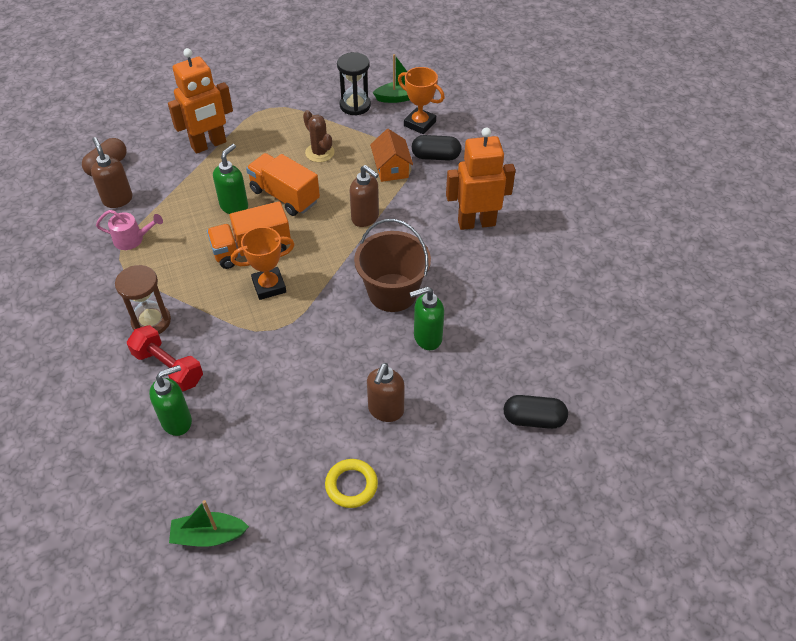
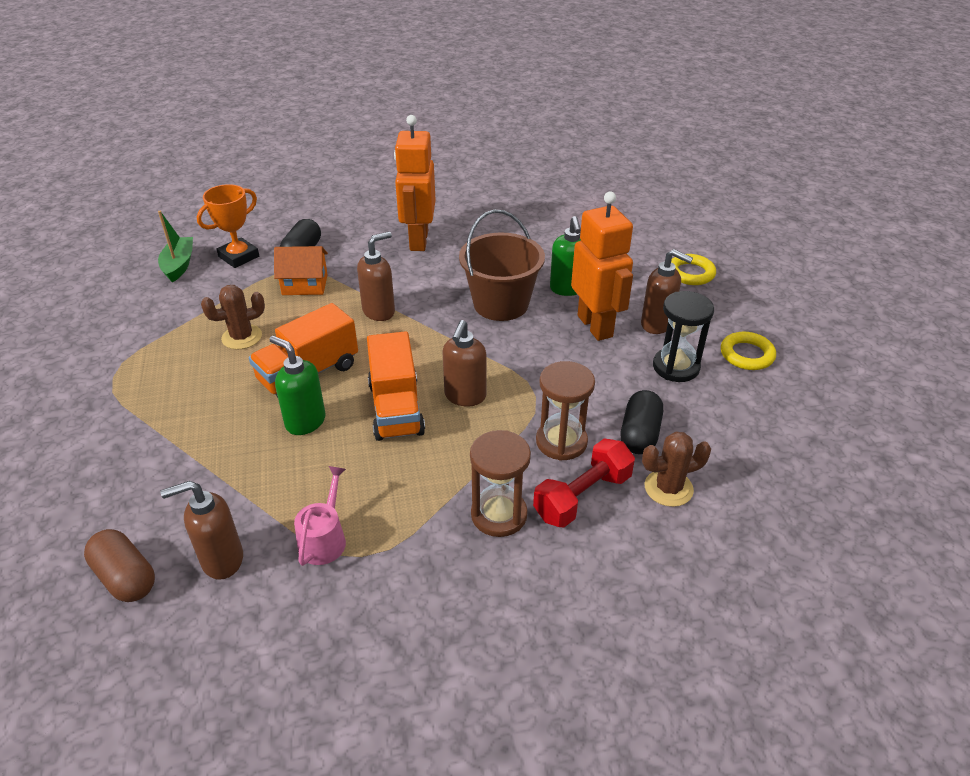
camera: 80 degrees left, 10 degrees down
green soap dispenser [149,365,192,436] -> brown cactus [642,431,711,507]
orange robot [168,48,233,154] -> orange robot moved to [571,191,633,341]
green boat [169,500,249,547] -> none
orange trophy [231,227,295,300] -> brown soap dispenser [442,320,487,406]
black hourglass [337,52,371,116] -> black hourglass moved to [653,291,714,382]
black capsule [504,395,568,429] -> black capsule moved to [621,390,663,454]
none -> brown hourglass [536,361,595,461]
none -> yellow ring [671,254,716,285]

